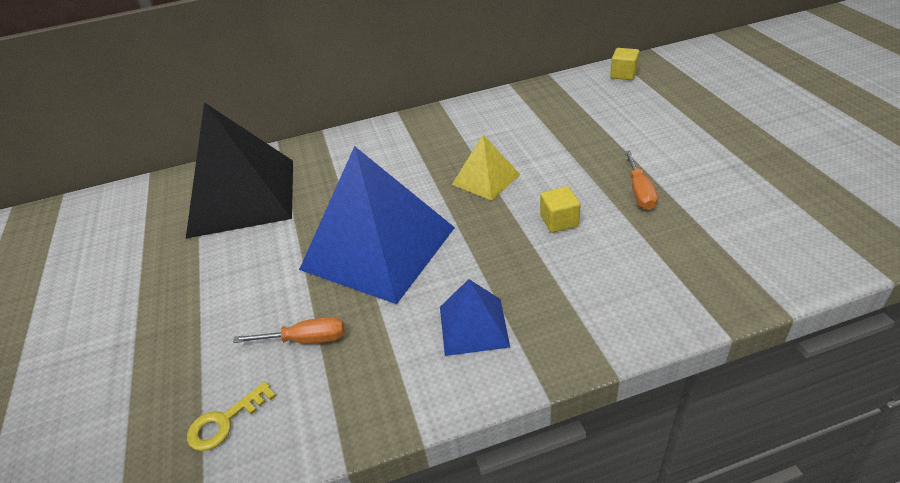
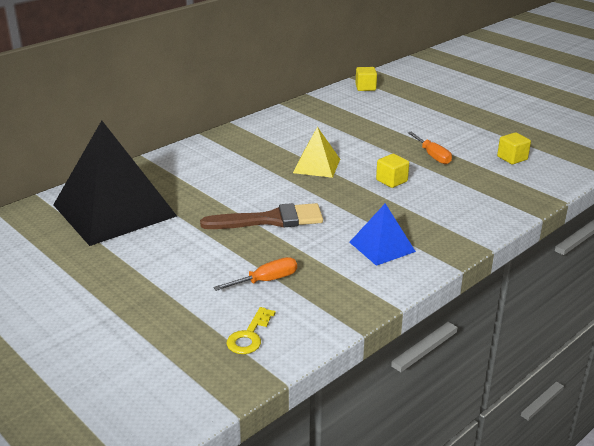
camera: 30 degrees left, 10 degrees down
blue pyramid [299,146,455,304] -> brown brush [200,203,323,229]
none -> yellow cube [497,132,531,164]

